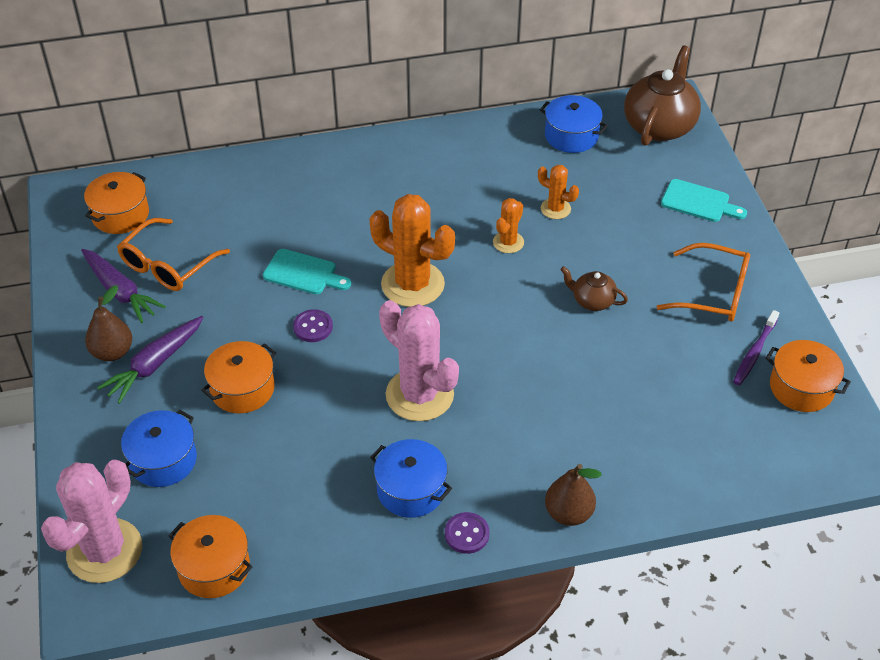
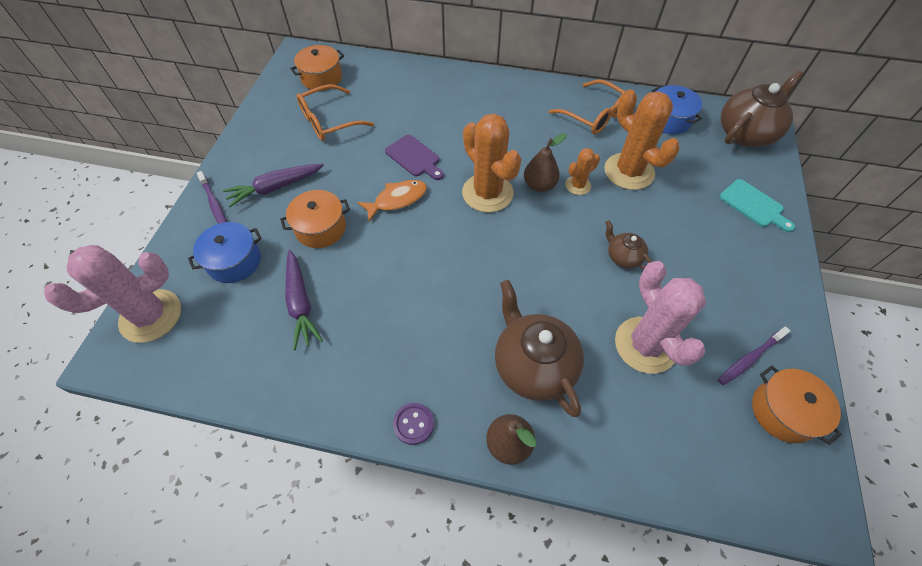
camera: 25 degrees right, 10 degrees up
purple carrot [81,249,166,323] -> purple carrot moved to [285,250,323,350]
brown pear [85,285,132,361] -> brown pear moved to [524,133,567,192]
orange pot [168,515,252,598] -> none
turquoise cutting board [263,249,351,294] -> purple cutting board [385,135,444,180]
purple button [293,309,333,342] -> orange fish [357,180,427,221]
blue pot [370,439,452,518] -> none
pink cactus [379,300,459,421] -> pink cactus moved to [615,261,706,374]
orange cactus [538,165,579,219] -> orange cactus [604,89,680,190], size x1.97
orange glasses [657,243,750,321] -> orange glasses moved to [549,80,626,134]
none -> purple toothbrush [197,171,227,224]
none -> brown teapot [495,280,584,417]

